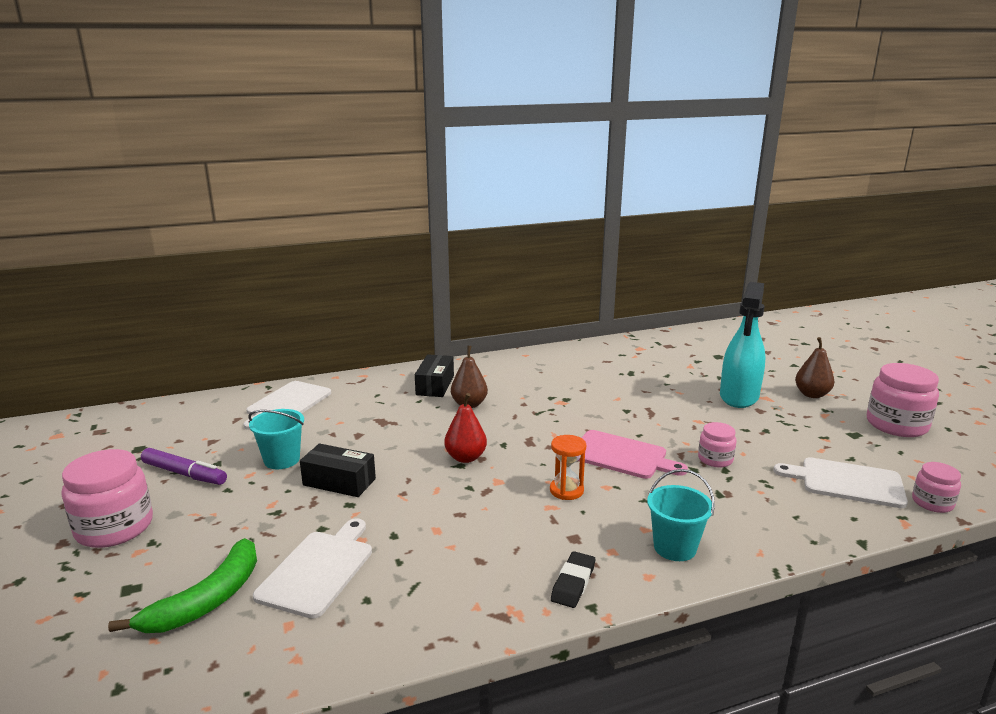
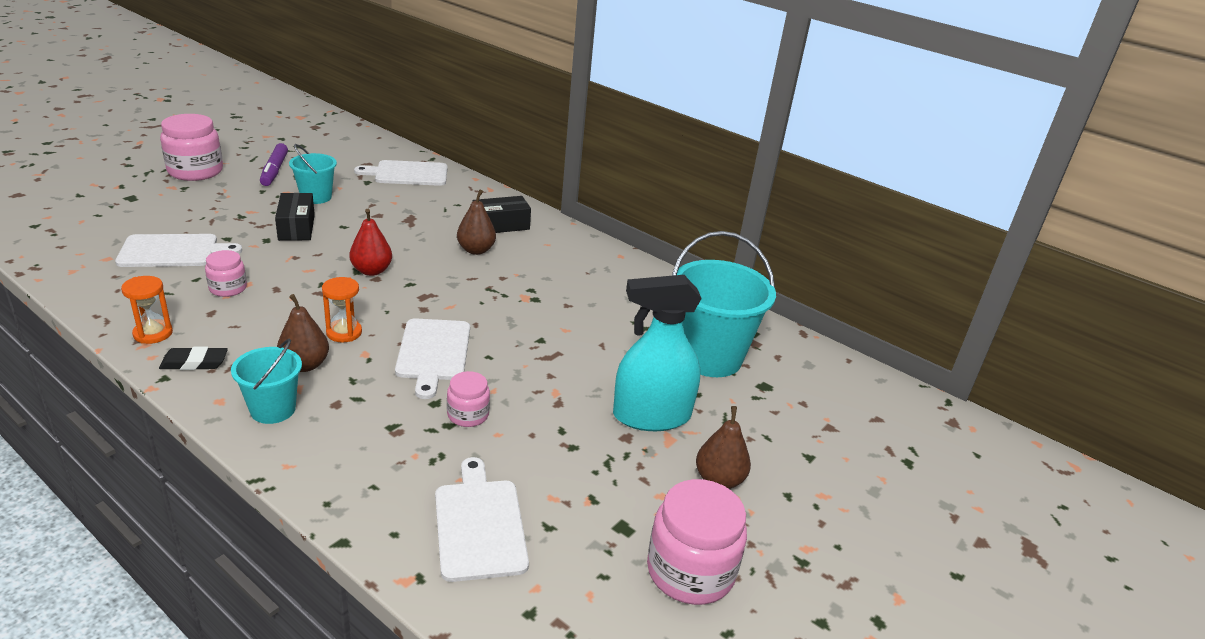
camera: 55 degrees right, 10 degrees up
green banana [108,538,257,633] -> none
pink cutting board [578,430,688,479] -> white cutting board [395,318,470,399]
pink jar [912,462,961,513] -> pink jar moved to [205,250,247,297]
none -> orange hourglass [121,276,173,344]
none -> brown pear [277,294,329,372]
none -> turquoise bucket [672,231,776,377]

